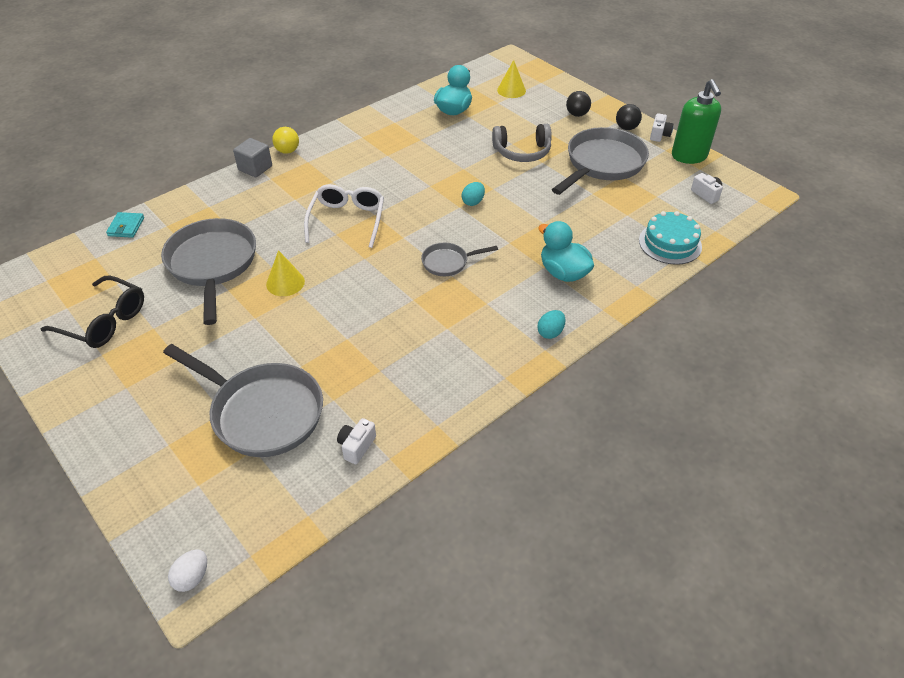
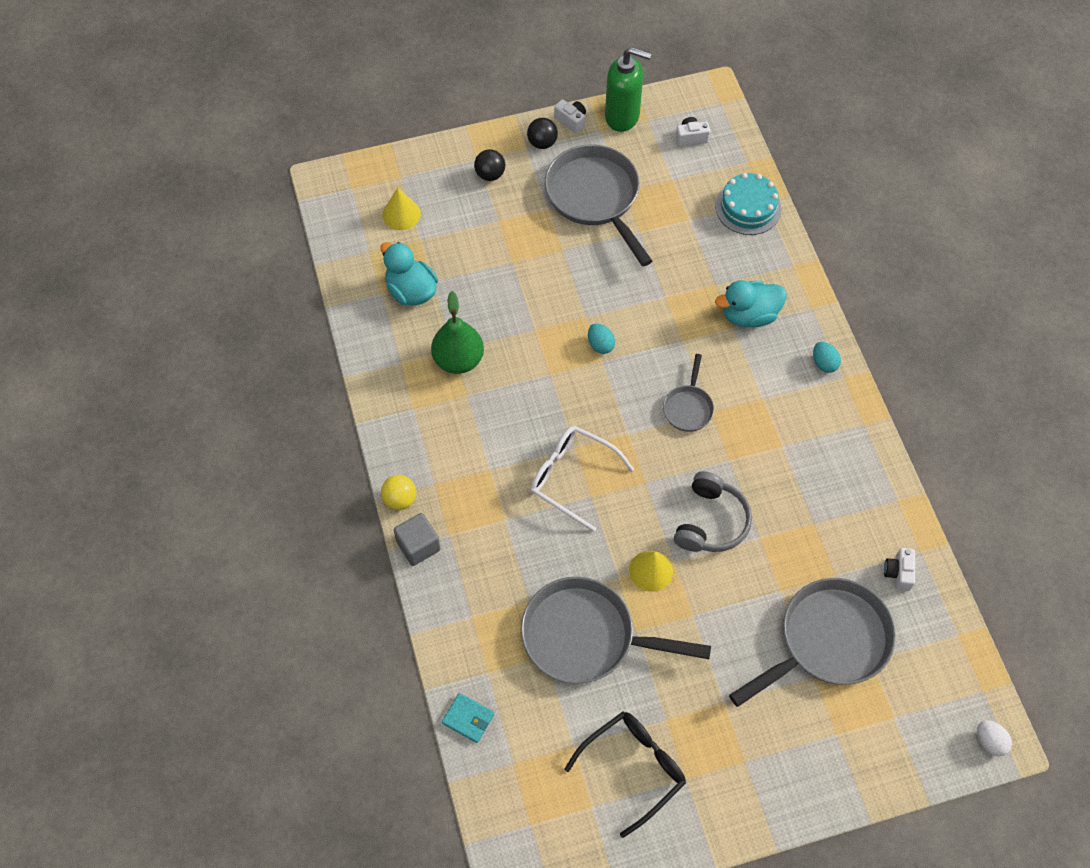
camera: 65 degrees left, 15 degrees up
white camera [337,418,376,464] -> white camera turned 45 degrees clockwise [884,548,915,591]
grey headphones [492,124,552,162] -> grey headphones moved to [674,471,752,552]
none -> green pear [431,291,484,374]

